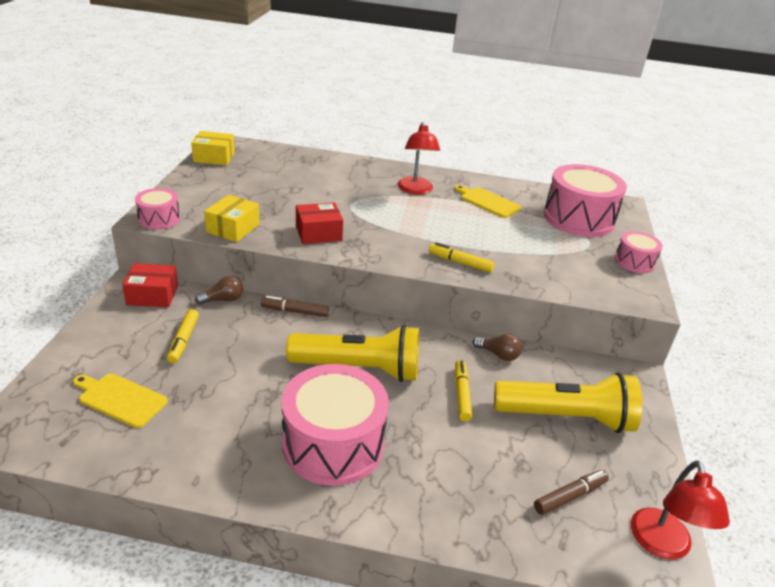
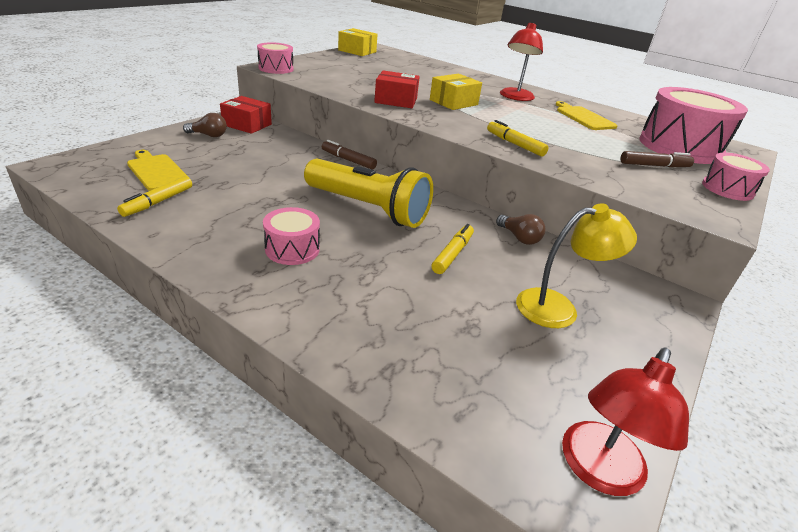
camera: 25 degrees right, 0 degrees up
yellow marker [167,309,199,363] -> yellow marker moved to [117,176,192,217]
brown light bulb [195,276,243,305] -> brown light bulb moved to [183,113,227,137]
yellow box [204,195,260,242] -> yellow box moved to [430,74,482,110]
pink drum [281,364,389,486] -> pink drum [263,207,320,265], size x0.51
yellow flashlight [494,372,642,433] -> yellow lamp [516,203,637,328]
brown marker [534,470,609,515] -> brown marker moved to [621,151,694,167]

